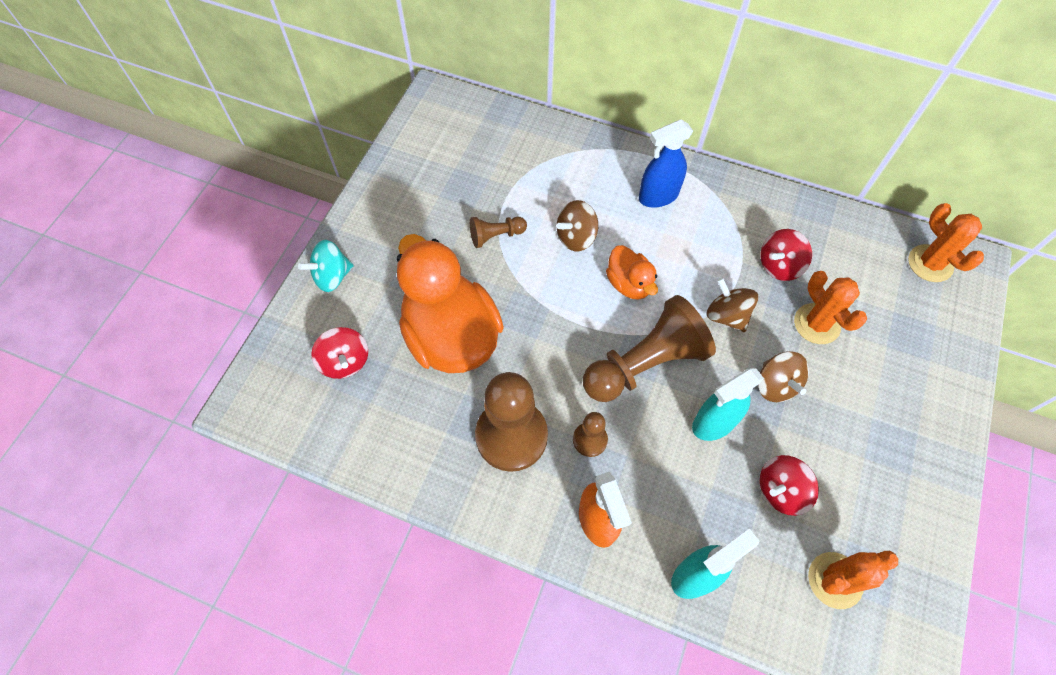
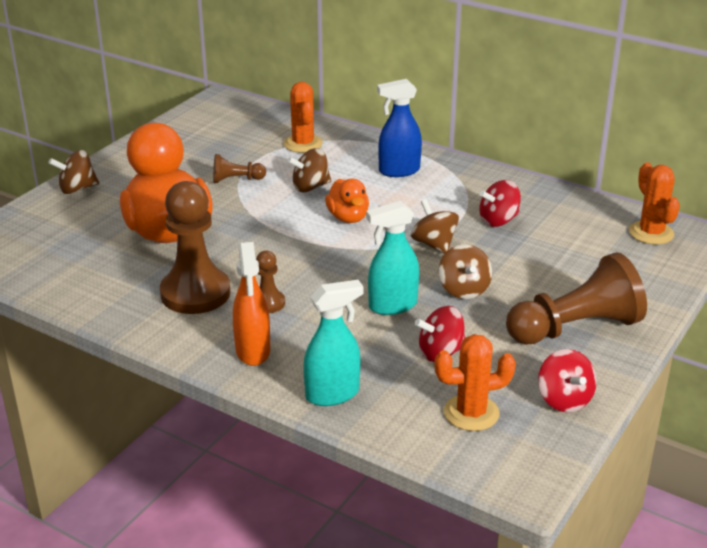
camera: 10 degrees right, 30 degrees down
turquoise spinning top [298,240,354,292] -> brown spinning top [49,150,99,194]
red spinning top [311,327,368,379] -> red spinning top moved to [538,349,597,412]
brown pawn [583,295,716,402] -> brown pawn moved to [506,252,647,345]
orange cactus [794,271,867,344] -> orange cactus moved to [284,82,323,153]

